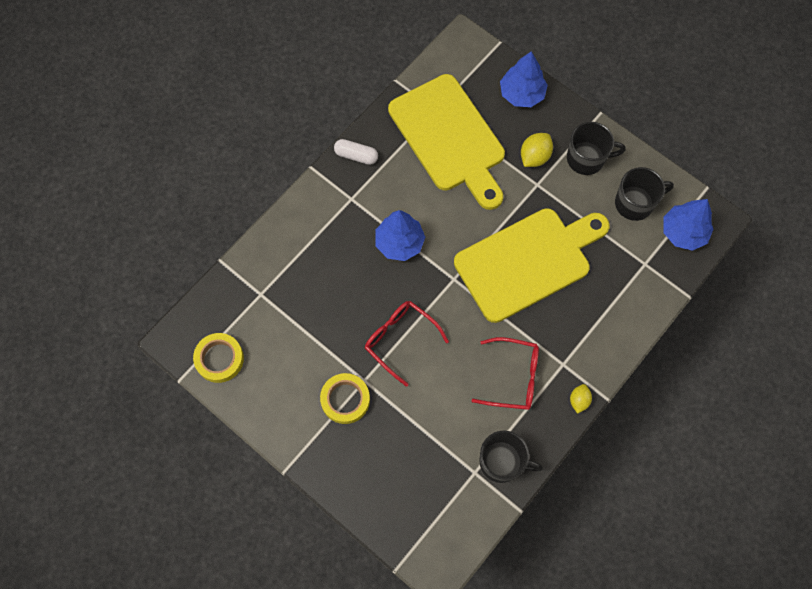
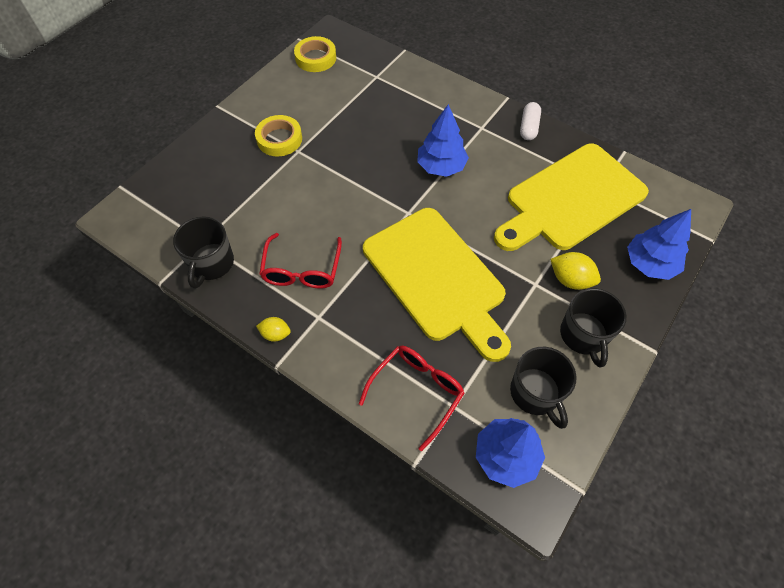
camera: 85 degrees right, 10 degrees down
red glasses [365,301,449,387] -> red glasses moved to [359,346,465,451]

